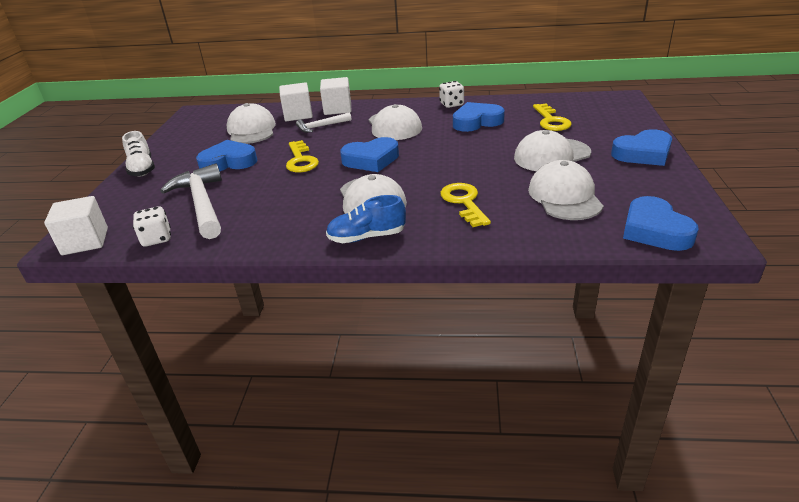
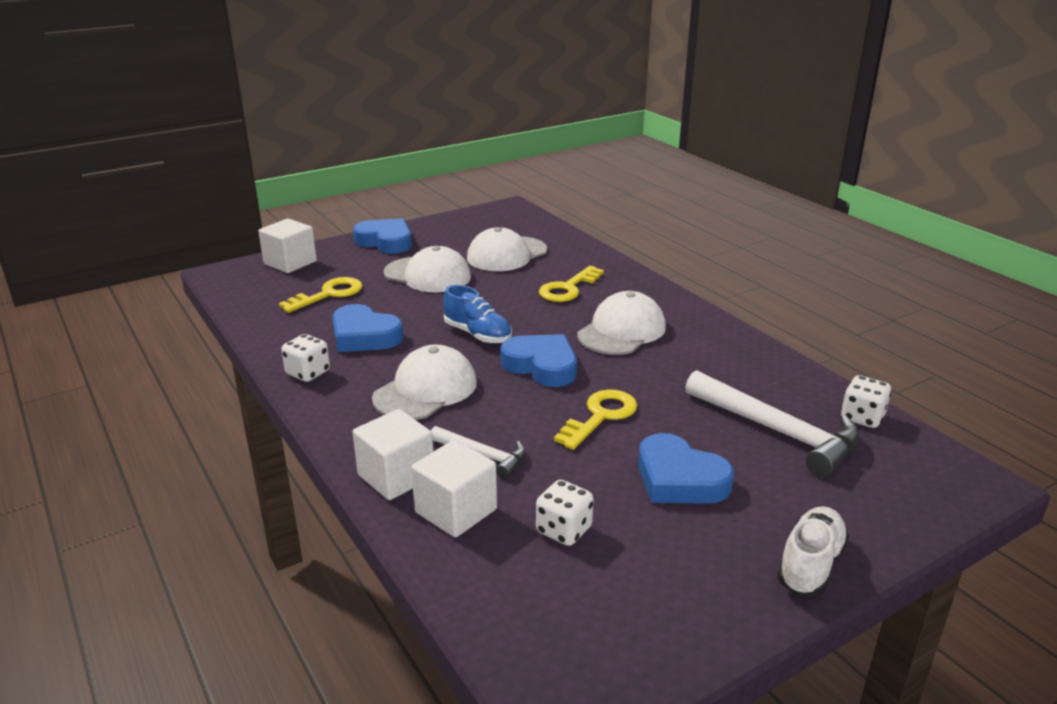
camera: 130 degrees left, 5 degrees down
white cube [44,196,108,255] -> white cube moved to [258,219,317,273]
white hammer [160,163,222,239] -> white hammer turned 75 degrees counterclockwise [685,370,860,477]
white cap [227,103,276,144] -> white dice [536,480,594,546]
blue shoe [326,195,406,243] -> blue shoe moved to [443,285,512,344]
blue heart [623,196,699,251] -> none

